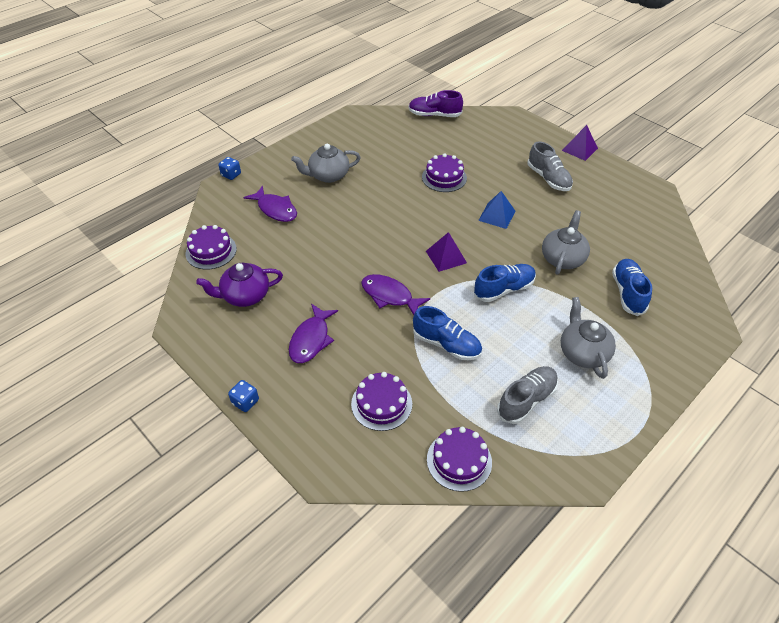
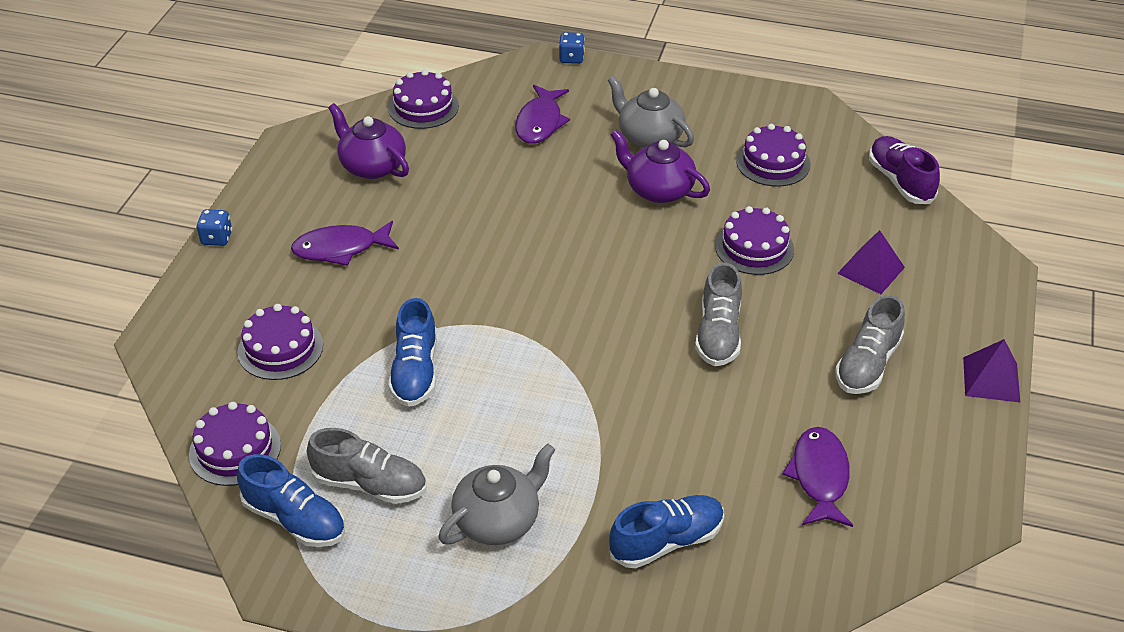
camera: 60 degrees right, 5 degrees down
purple fish [361,274,430,315] -> purple fish moved to [782,427,853,527]
purple pyramid [426,232,467,272] -> purple pyramid moved to [837,230,905,294]
blue shoe [474,264,536,302] -> blue shoe moved to [237,454,345,547]
blue pyramid [478,191,515,229] -> grey shoe [695,262,742,366]
grey teapot [542,210,590,275] -> none
none -> purple teapot [611,129,710,203]
none -> purple cake [736,124,811,187]

